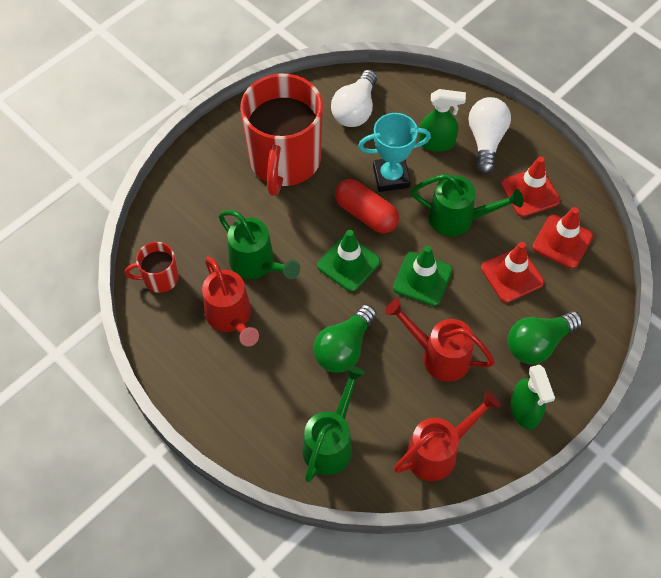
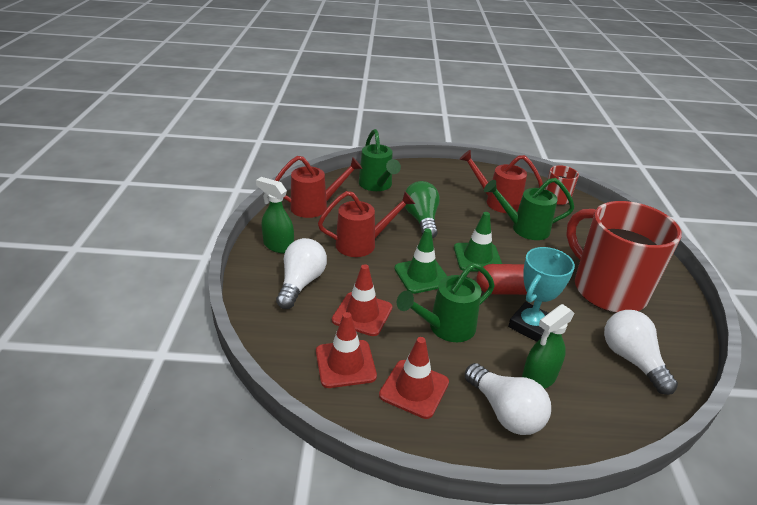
camera: 135 degrees right, 25 degrees down
red watering can [394,391,501,481] -> red watering can turned 120 degrees counterclockwise [275,156,362,218]
green light bulb [508,311,582,364] -> white light bulb [276,238,327,309]

